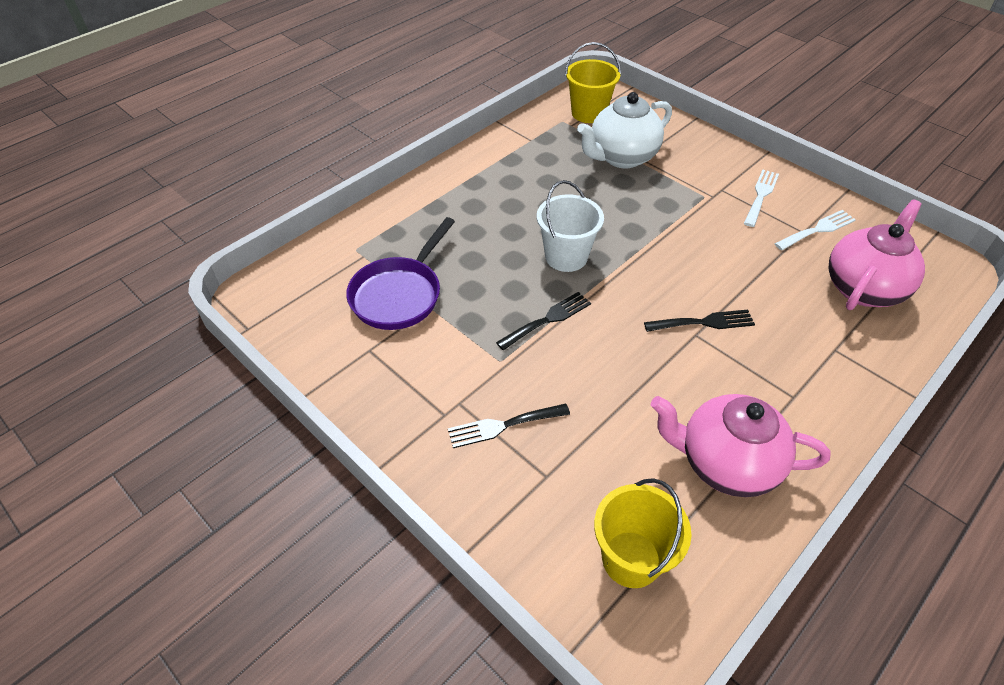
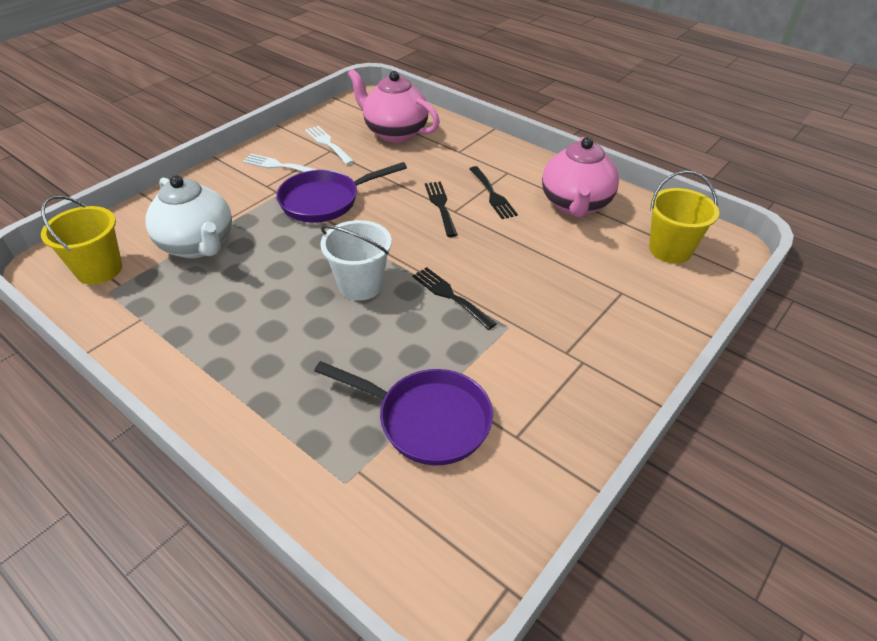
camera: 95 degrees left, 5 degrees down
black fork [448,404,570,448] -> black fork moved to [469,166,518,219]
none -> purple pan [276,162,407,223]

